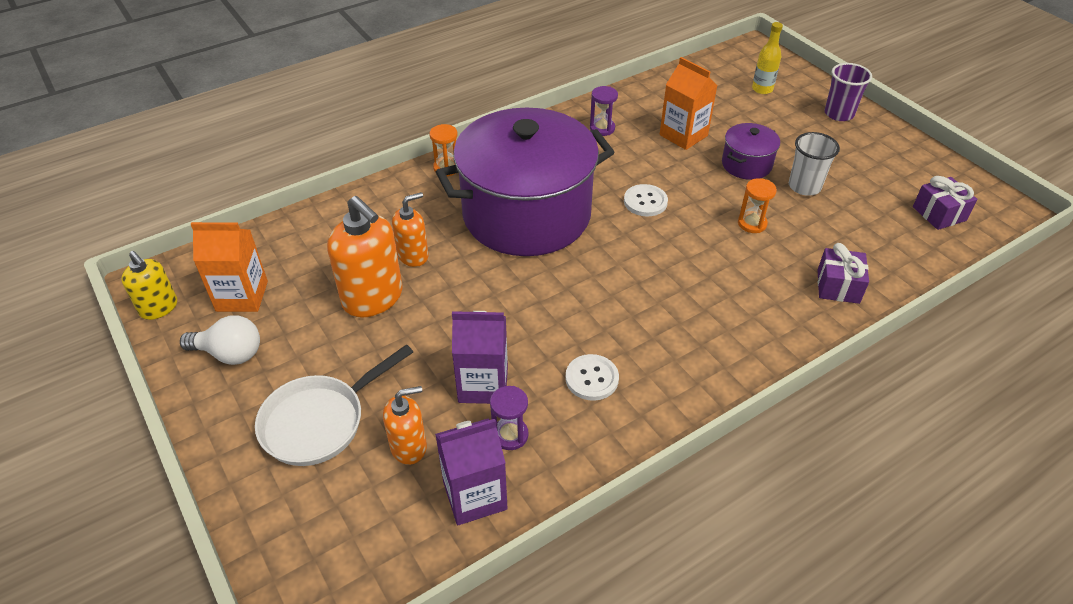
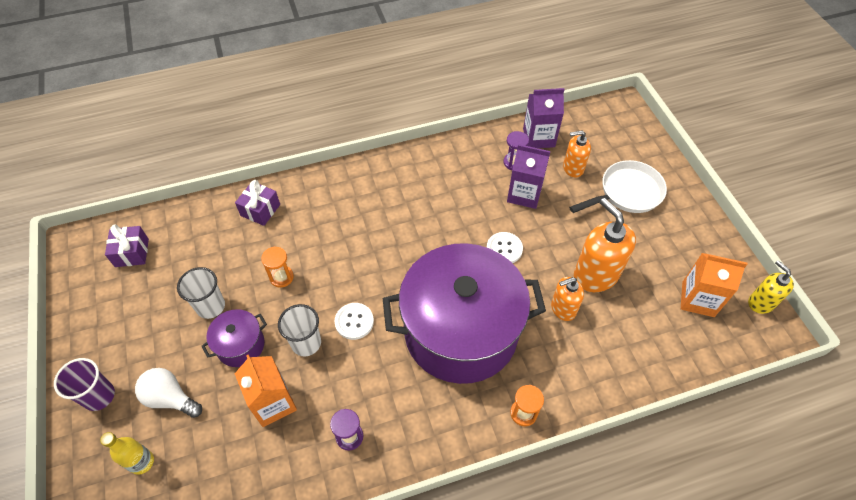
camera: 165 degrees left, 10 degrees up
white light bulb [180,315,260,365] -> white light bulb moved to [135,368,202,418]
white button [565,354,619,401] -> white button moved to [487,232,523,263]
none -> white cup [278,304,321,356]

